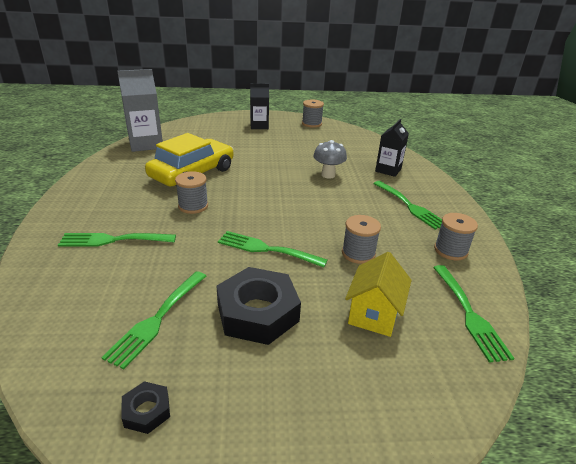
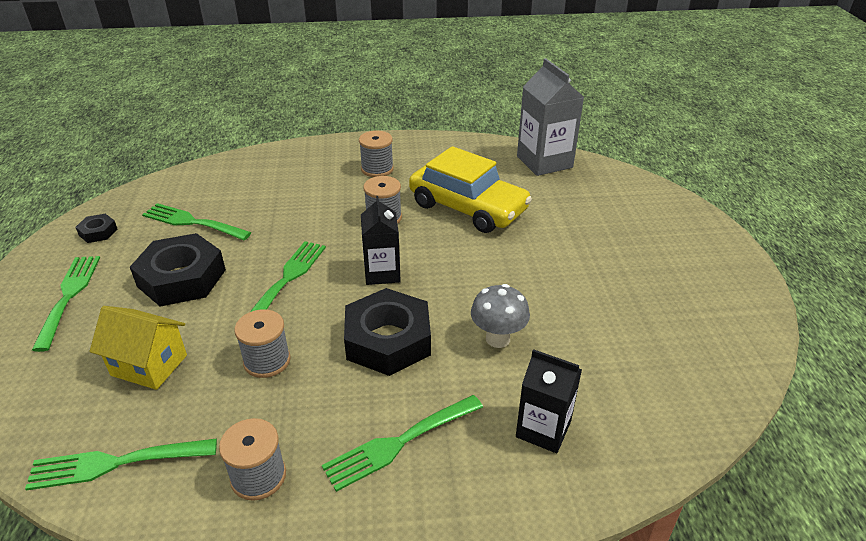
camera: 90 degrees right, 5 degrees up
green fork [58,233,176,247] -> green fork moved to [32,256,100,352]
black carton [250,83,269,129] -> black carton moved to [361,196,401,285]
grey spool [302,99,324,128] -> grey spool moved to [359,131,394,177]
none -> black nut [344,288,431,376]

